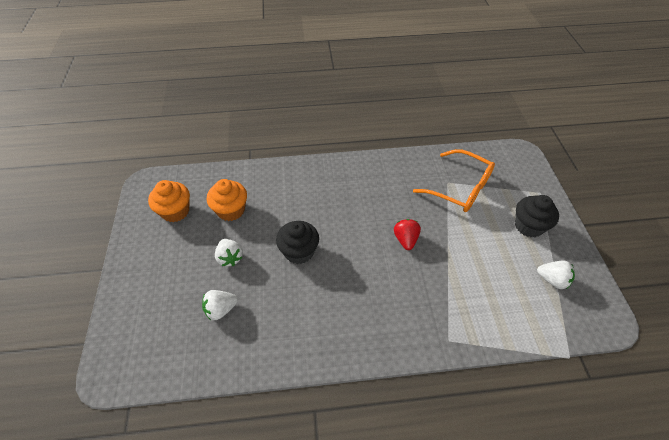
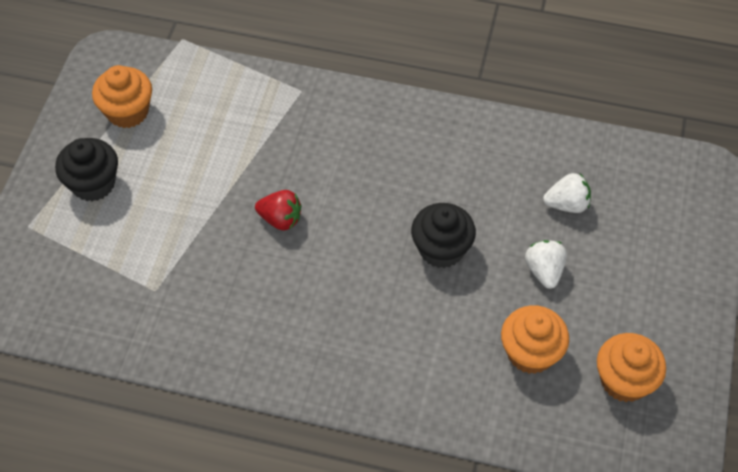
camera: 160 degrees left, 5 degrees up
red strawberry [394,219,421,250] -> red strawberry turned 90 degrees counterclockwise [255,190,301,231]
orange glasses [413,149,495,212] -> none
white strawberry [537,261,575,289] -> orange cupcake [92,65,152,128]

